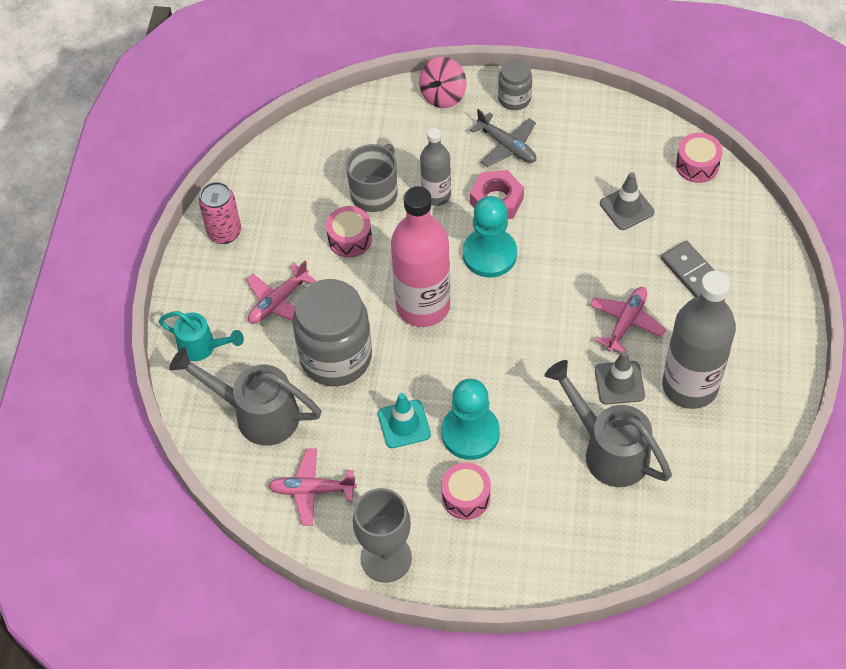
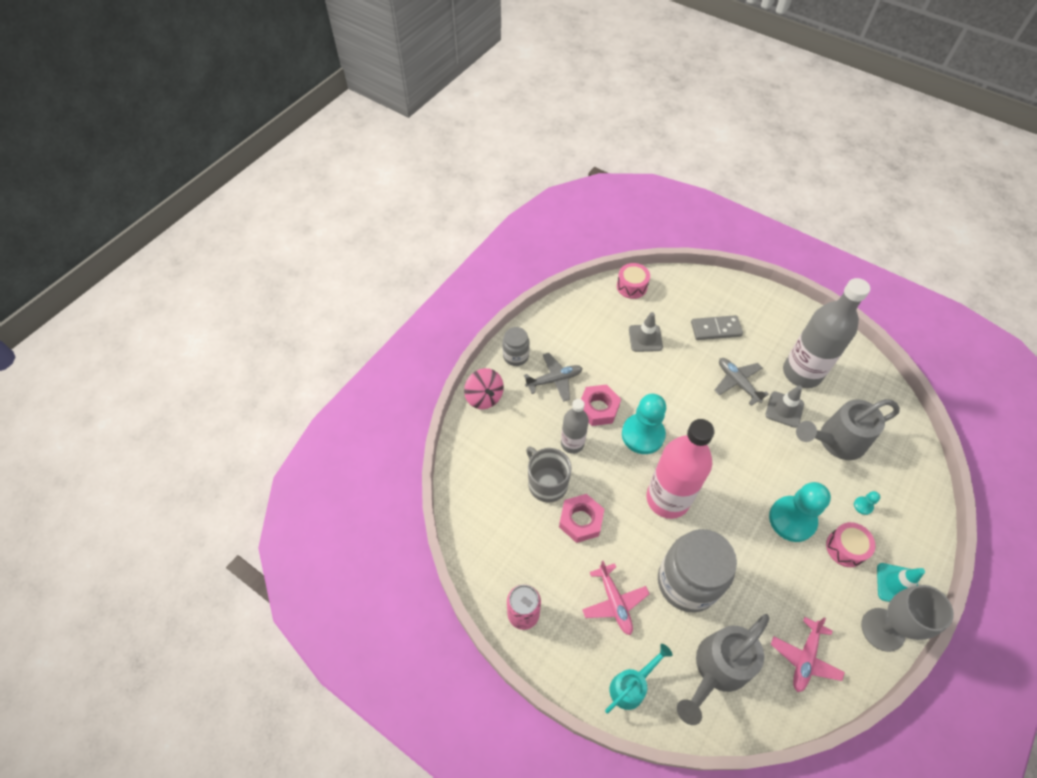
camera: 65 degrees left, 0 degrees up
pink drum [326,206,372,258] -> pink nut [559,494,604,543]
turquoise traffic cone [378,393,431,448] -> turquoise traffic cone moved to [877,563,925,602]
pink plane [590,287,666,352] -> grey plane [714,358,769,406]
none -> turquoise pawn [854,491,880,515]

